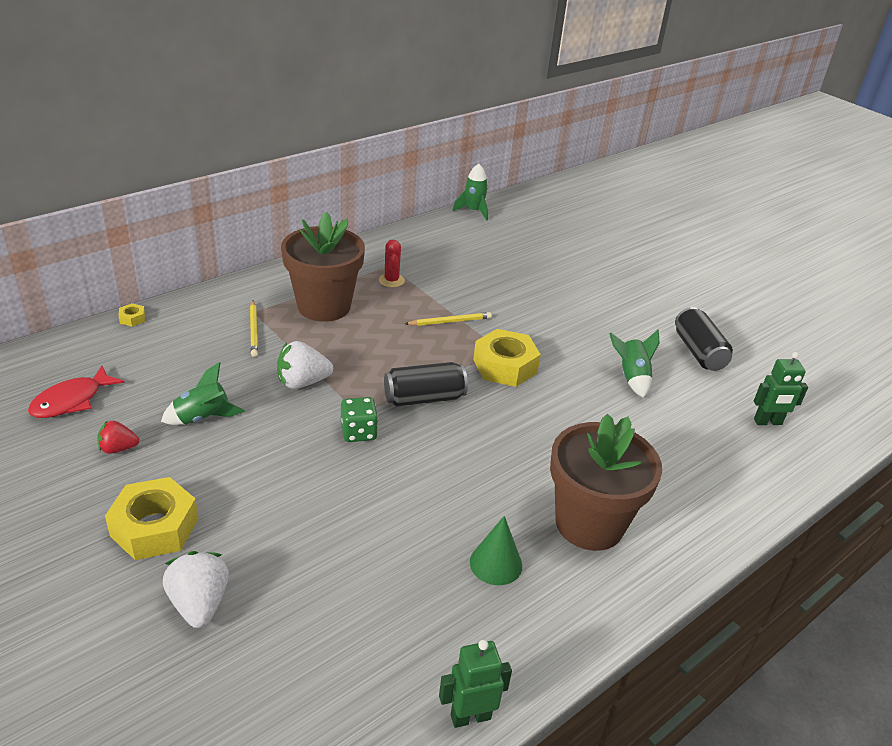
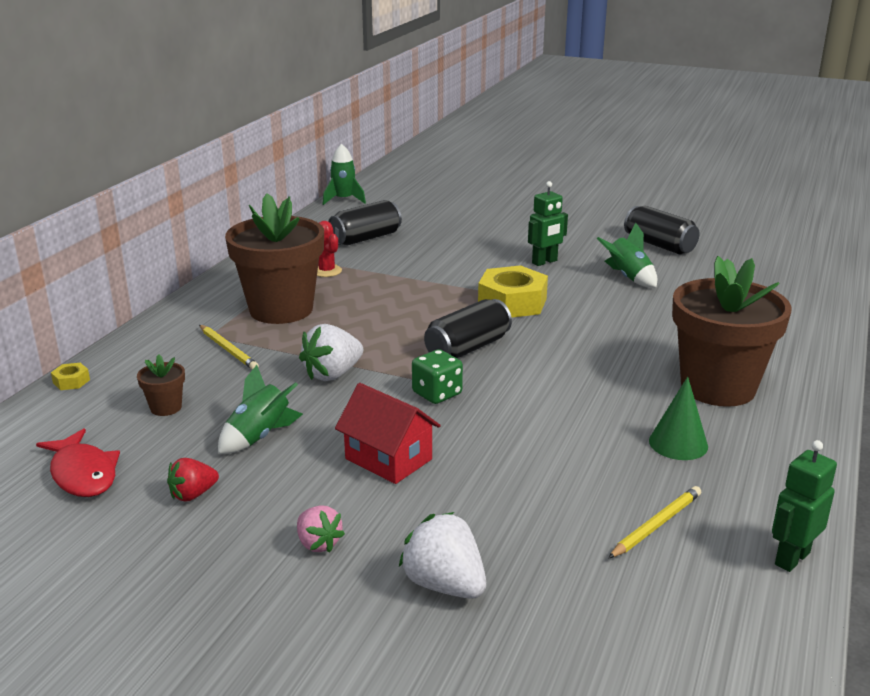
camera: 25 degrees left, 10 degrees down
red fish [28,365,124,418] -> red fish turned 45 degrees counterclockwise [36,428,120,497]
yellow nut [105,477,199,560] -> pink strawberry [297,505,345,552]
yellow pencil [405,312,492,326] -> yellow pencil moved to [608,486,701,559]
green robot [754,352,808,425] -> green robot moved to [528,181,568,266]
none -> brown flower pot [137,355,185,416]
none -> black can [328,200,402,245]
none -> red house [335,383,441,484]

